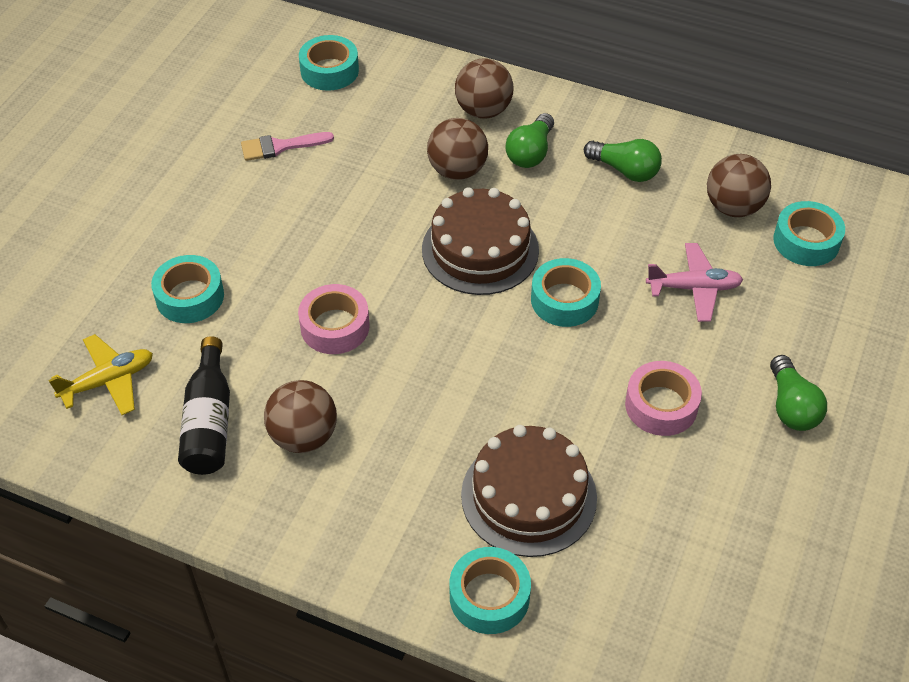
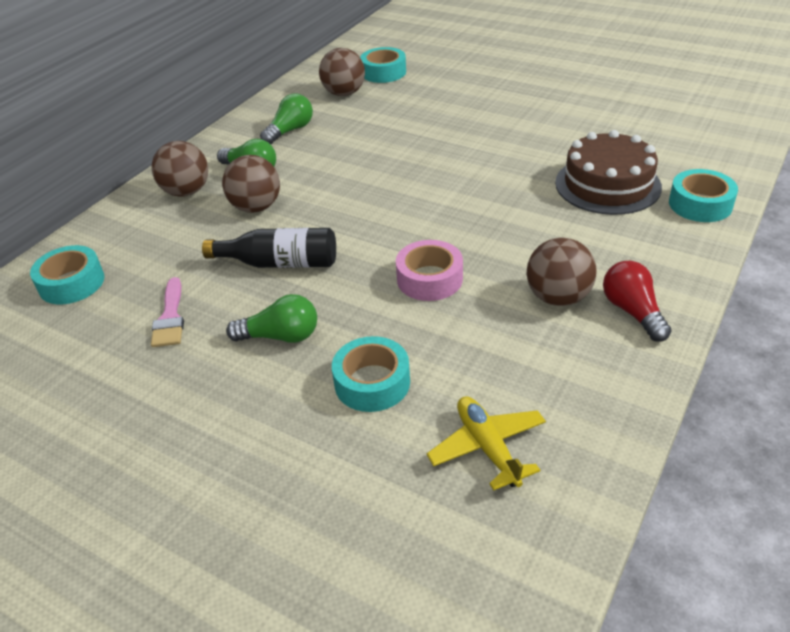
camera: 80 degrees left, 10 degrees down
black bottle [178,336,230,475] -> black bottle moved to [202,228,336,268]
brown cake [422,187,539,295] -> none
turquoise tape [531,258,601,327] -> none
pink tape [625,361,702,436] -> none
pink plane [646,243,743,322] -> none
green light bulb [770,355,827,431] -> green light bulb moved to [226,294,317,343]
none -> red light bulb [603,261,672,342]

